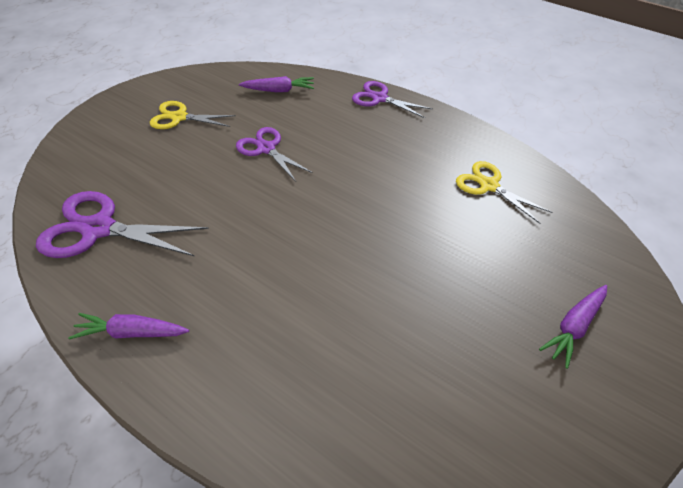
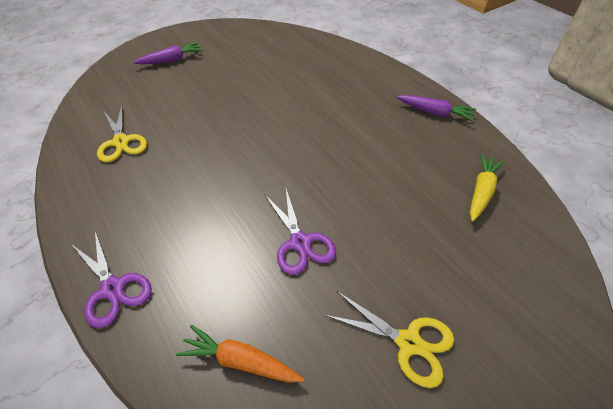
camera: 160 degrees left, 0 degrees up
purple scissors [36,191,209,258] -> yellow carrot [470,154,504,222]
purple carrot [239,76,314,92] -> orange carrot [176,325,304,383]

